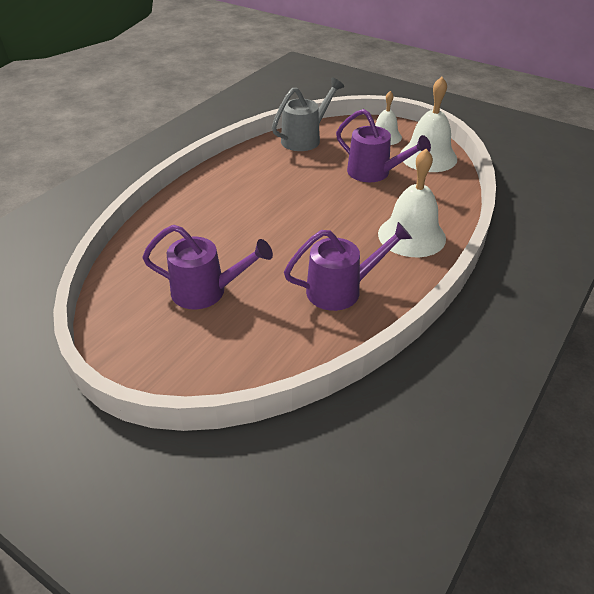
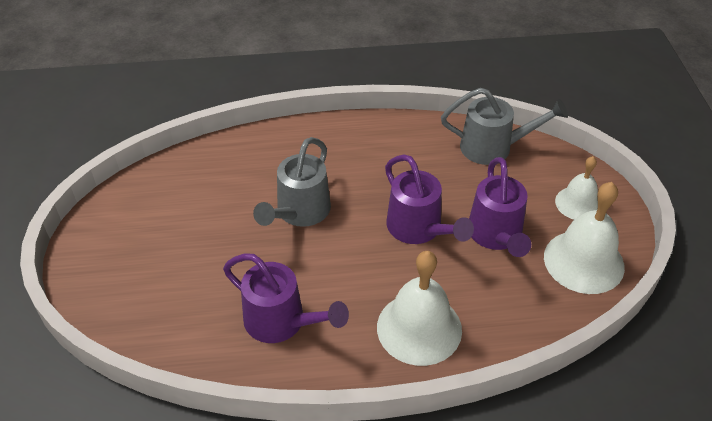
camera: 50 degrees right, 5 degrees up
purple watering can [142,225,273,309] -> purple watering can moved to [385,154,474,244]
none -> grey watering can [253,137,331,227]

